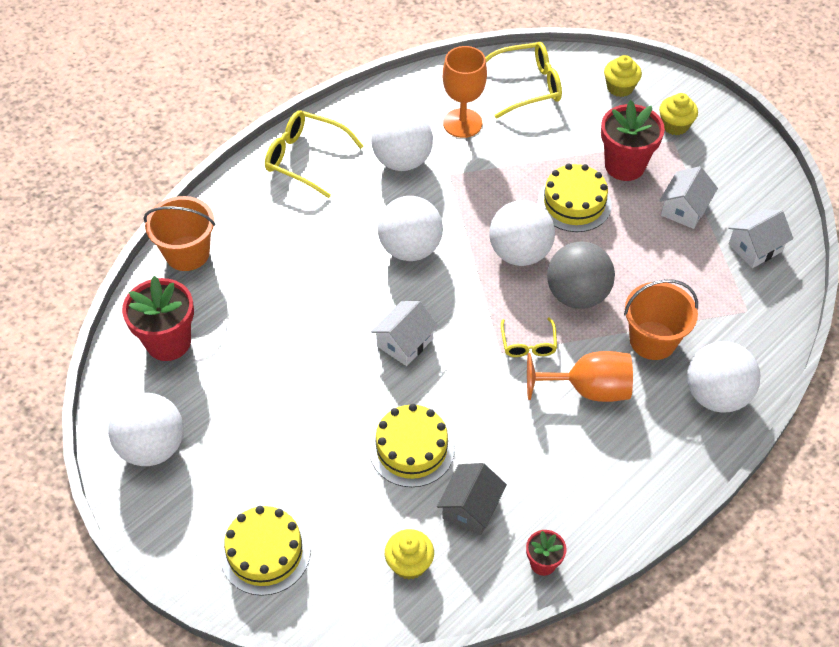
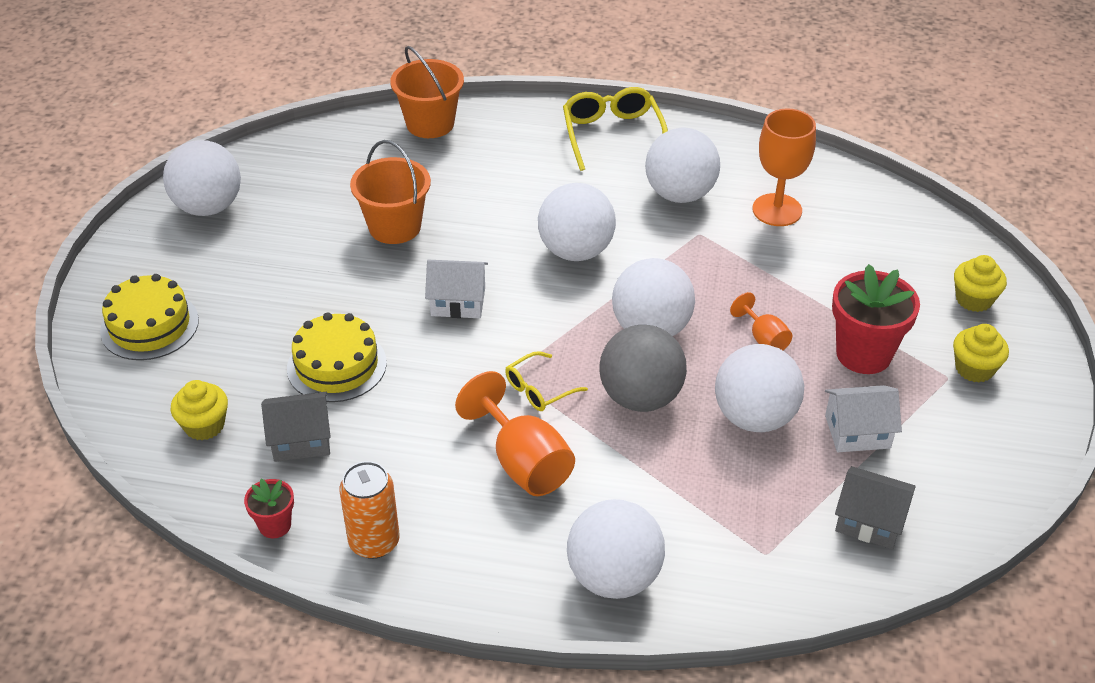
camera: 55 degrees right, 10 degrees down
red flower pot [122,276,194,361] -> none
yellow glasses [486,42,562,119] -> none
yellow cake [537,163,612,232] -> orange goblet [730,292,792,350]
orange bucket [624,279,698,360] -> orange bucket moved to [350,140,431,244]
white house [728,209,793,268] -> grey house [835,466,916,549]
none -> orange can [340,461,400,559]
none -> white ball [715,344,804,432]

